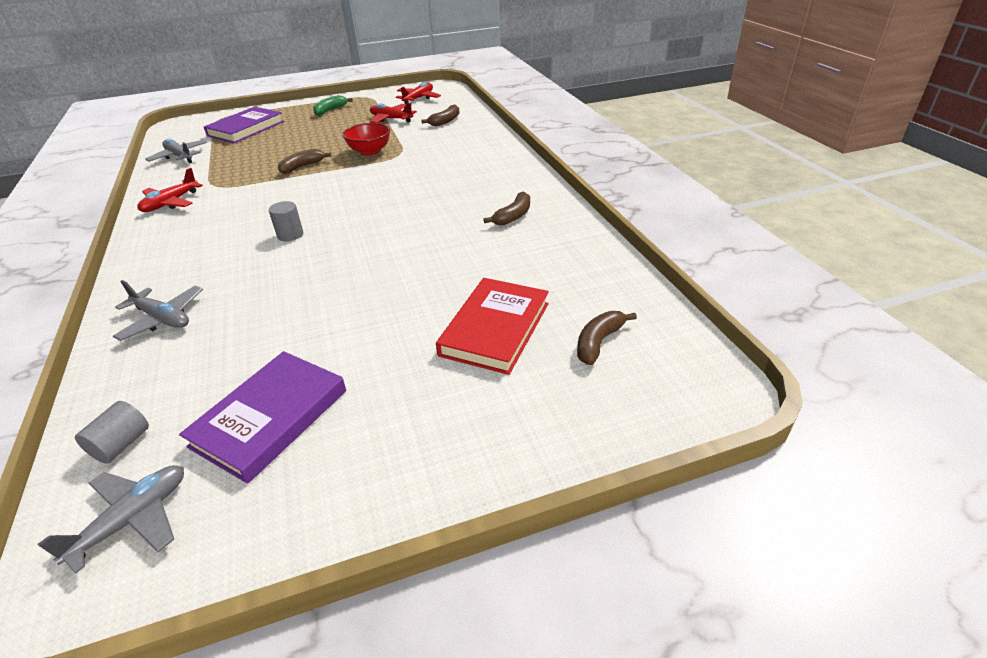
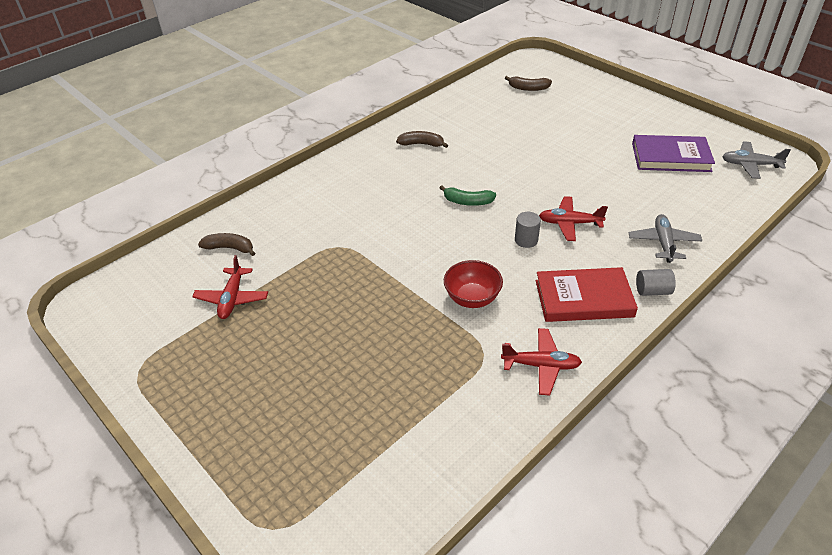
camera: 115 degrees left, 5 degrees up
grey cylinder [75,401,149,464] -> grey cylinder moved to [636,269,676,296]
grey plane [145,139,207,163] -> none
purple book [204,106,284,143] -> none
brown banana [278,149,331,174] -> none
green banana [313,95,353,116] -> green banana moved to [440,186,496,206]
red bowl [343,123,390,156] -> red bowl moved to [444,260,503,308]
red plane [396,82,441,104] -> red plane moved to [539,196,608,241]
red book [436,278,549,375] -> red book moved to [536,267,638,322]

